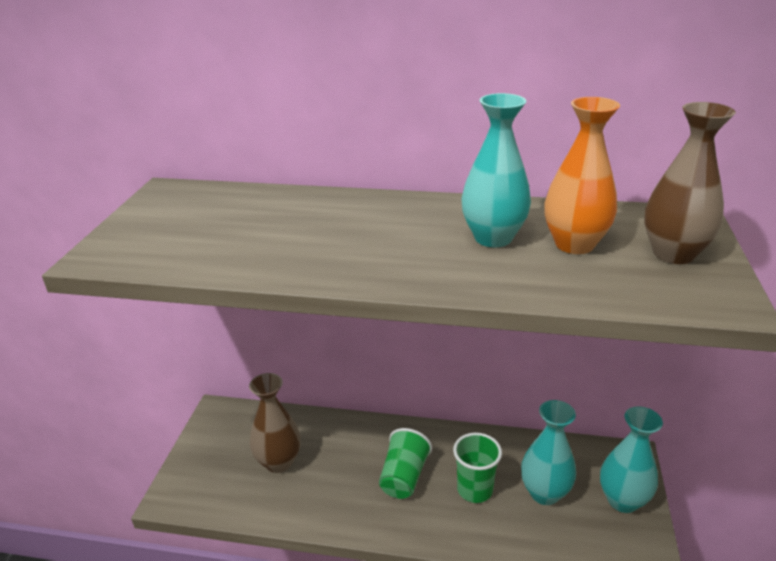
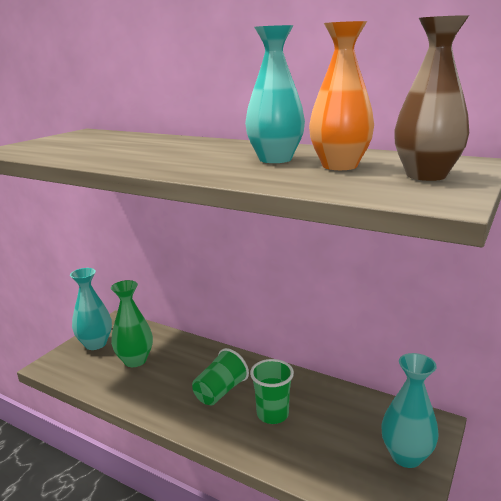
camera: 20 degrees right, 10 degrees down
brown vase [249,373,301,473] -> green vase [111,280,153,367]
turquoise vase [521,400,576,505] -> turquoise vase moved to [70,268,112,350]

